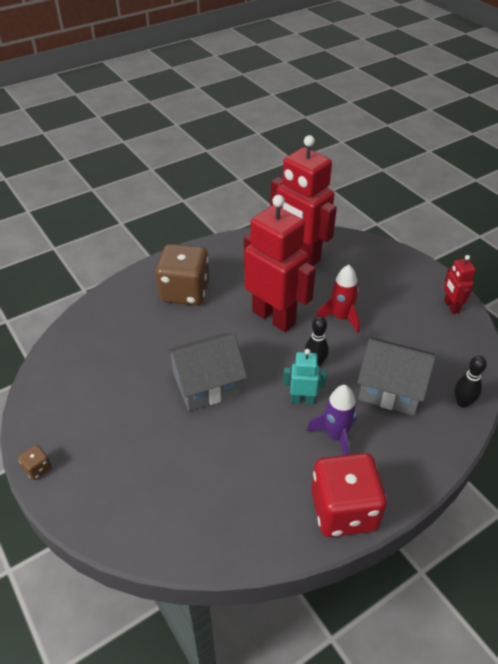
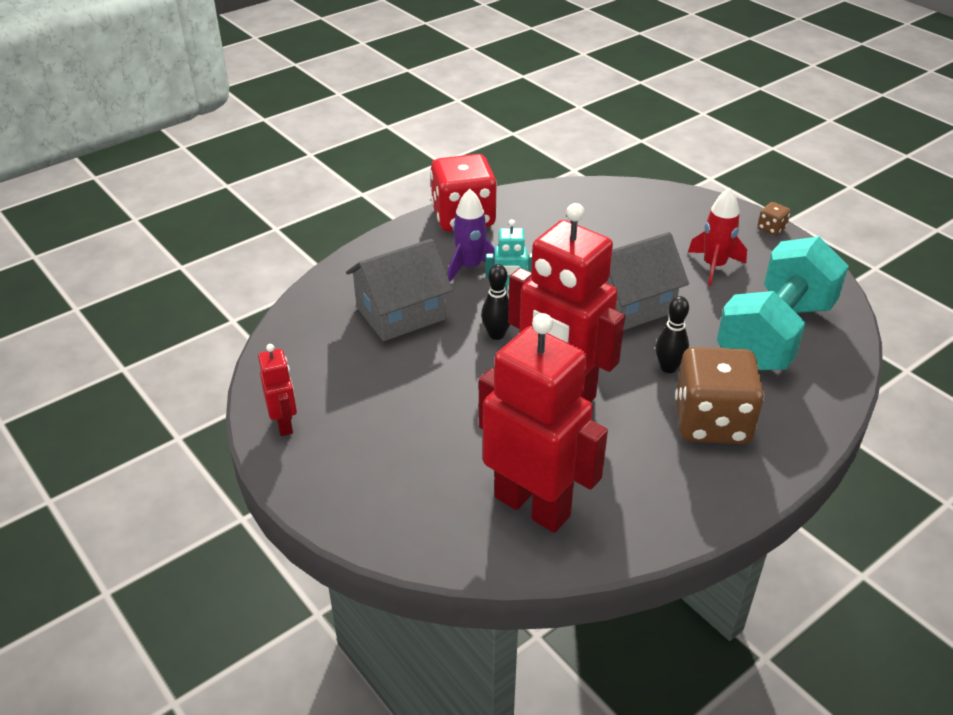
camera: 175 degrees right, 5 degrees down
red rocket [316,265,360,333] -> red rocket moved to [688,188,747,286]
grey house [357,338,436,415] -> grey house turned 45 degrees counterclockwise [346,239,453,341]
black bowling pin [455,356,487,408] -> black bowling pin moved to [656,296,689,373]
none -> turquoise dumbbell [717,237,849,370]

